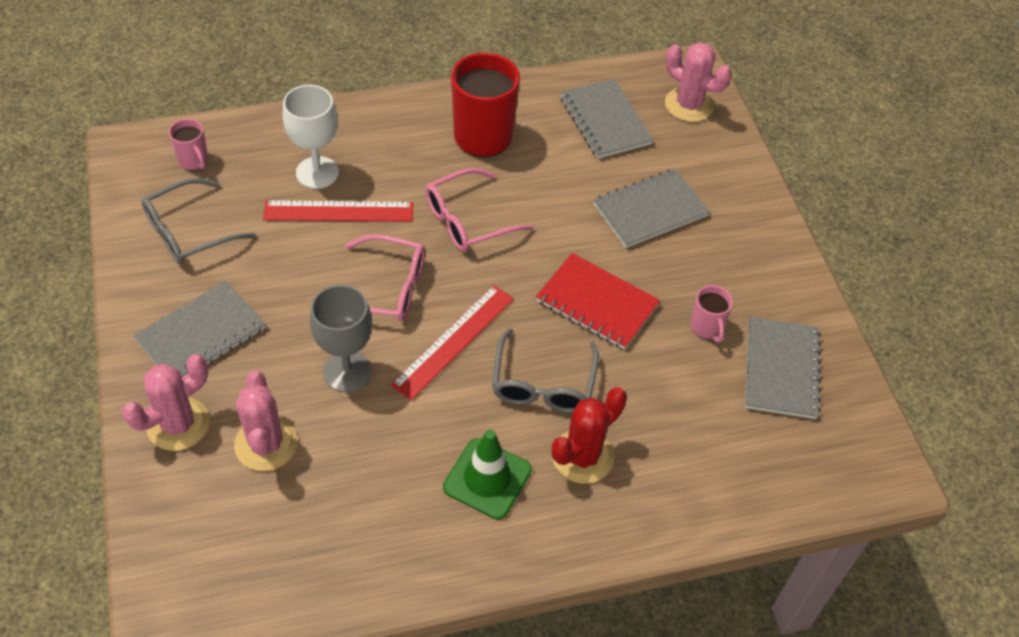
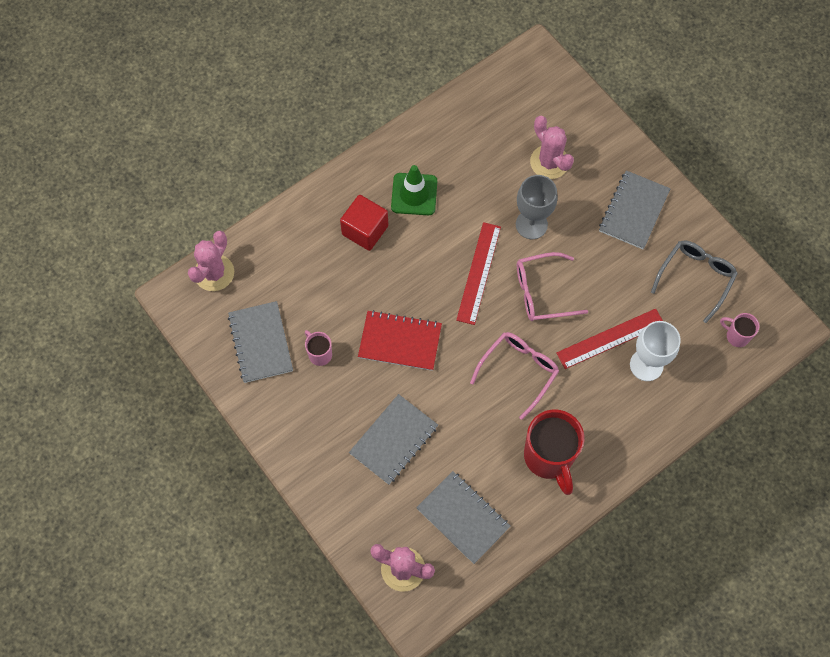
camera: 160 degrees right, 15 degrees up
pink cactus [122,354,210,451] -> pink cactus moved to [188,231,234,291]
grey glasses [492,328,599,413] -> none
red cactus [552,387,627,484] -> red cube [340,195,388,251]

